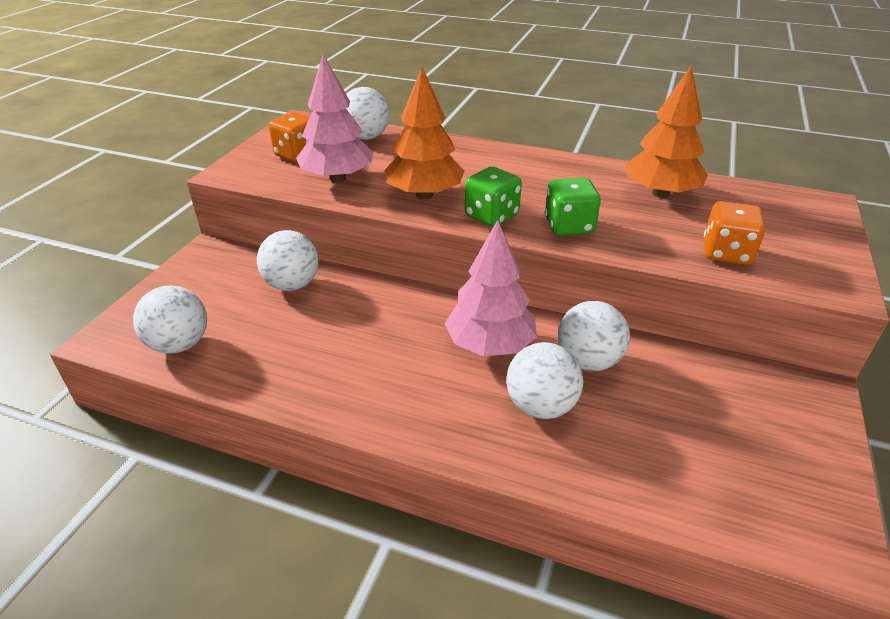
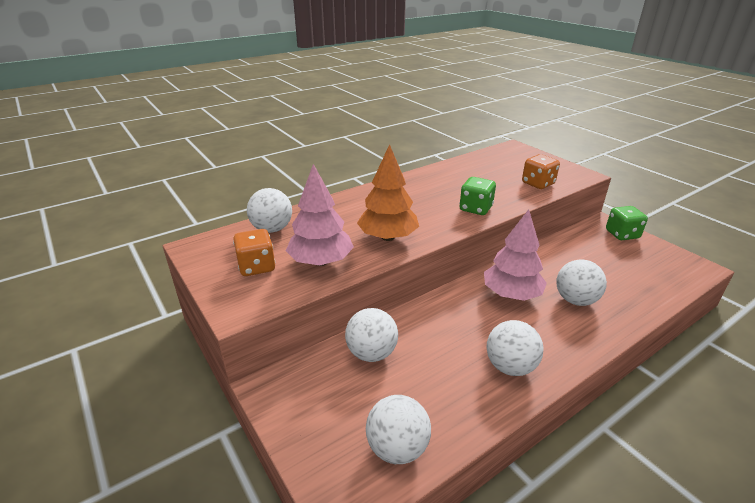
camera: 55 degrees left, 5 degrees down
green dice [465,167,522,227] -> green dice moved to [606,206,648,240]
white ball [558,301,630,371] -> white ball moved to [487,320,544,376]
orange tree [626,65,708,198] -> none

